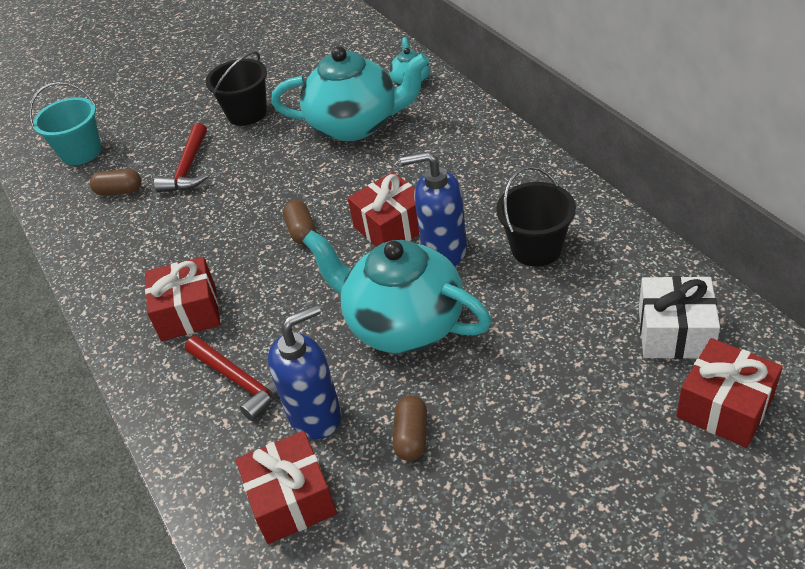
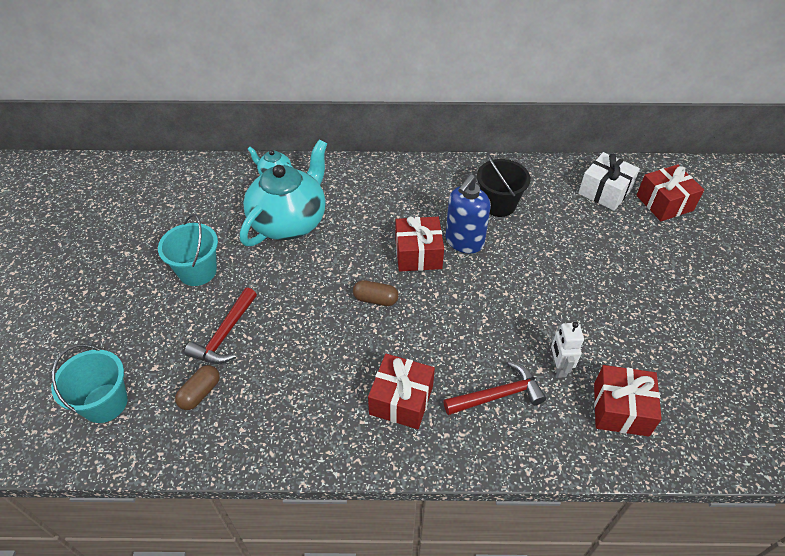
camera: 65 degrees left, 5 degrees up
red hammer [154,123,208,192] -> red hammer turned 75 degrees clockwise [185,287,257,364]
black bucket [205,51,267,126] -> turquoise bucket [158,214,218,286]
blue soap dispenser [268,305,341,439] -> white robot [551,322,584,378]
turquoise teapot [303,230,492,353] -> none
brown capsule [393,395,427,461] -> none

